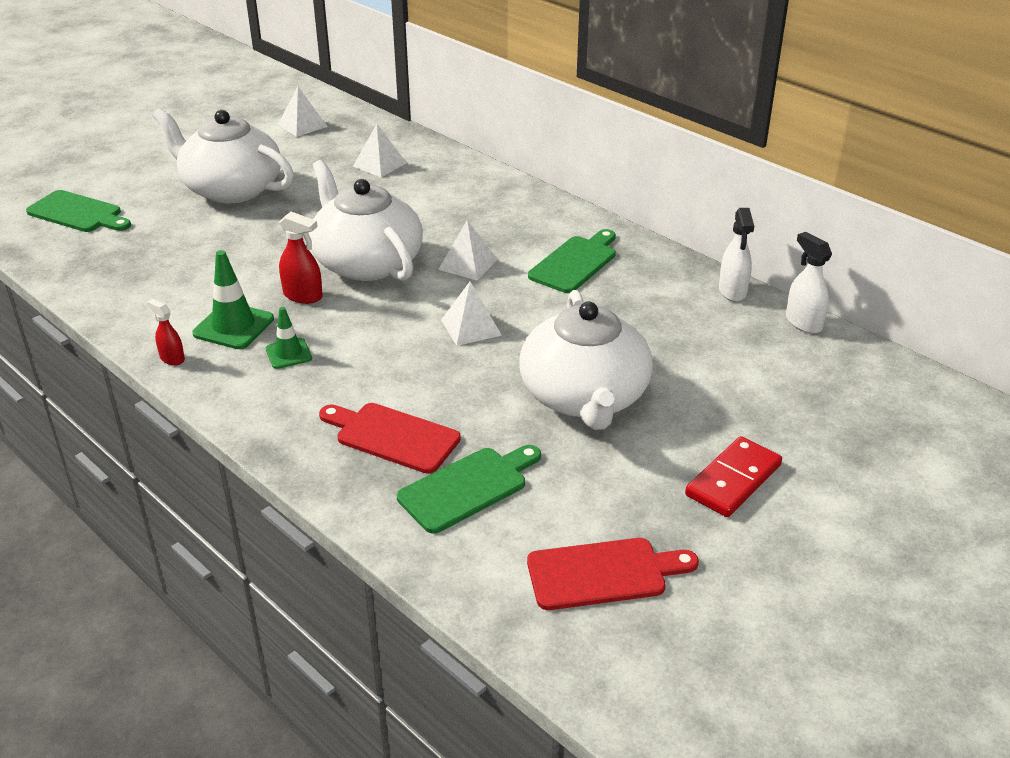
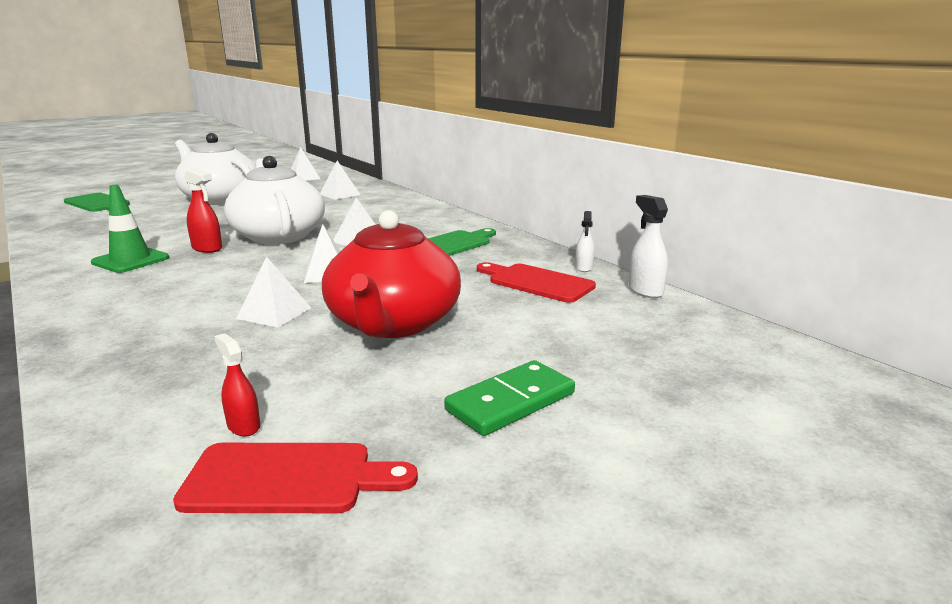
camera: 10 degrees right, 15 degrees down
red spray bottle [147,299,185,366] -> red spray bottle moved to [214,333,260,436]
green traffic cone [266,307,312,369] -> none
red cutting board [319,403,461,474] -> red cutting board moved to [477,262,596,303]
green cutting board [397,445,541,534] -> none
white teapot [519,290,653,430] -> red teapot [322,210,461,338]
red domino [685,436,782,517] -> green domino [444,360,575,436]
white spray bottle [719,208,754,302] -> white spray bottle [575,211,594,272], size x0.66
none -> white pyramid [236,257,311,328]

